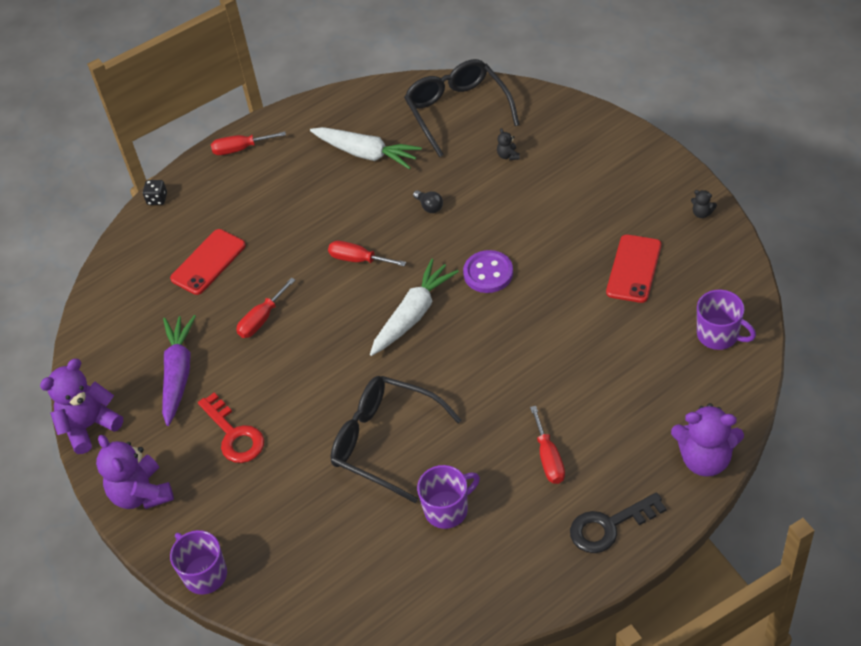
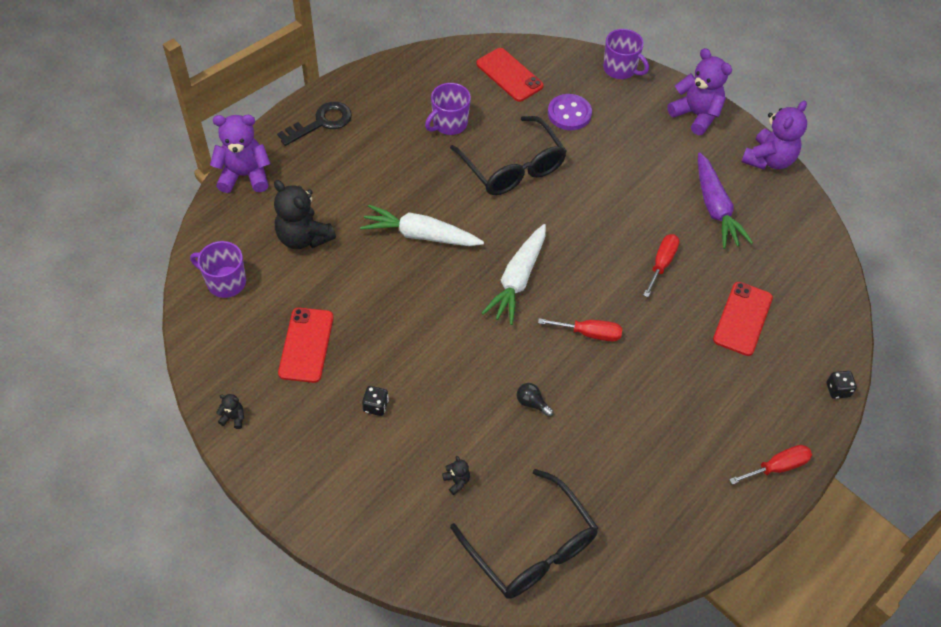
camera: 160 degrees right, 5 degrees up
red key [198,392,264,463] -> none
white carrot [310,127,422,169] -> white carrot moved to [360,205,484,246]
black glasses [331,376,461,503] -> black glasses turned 45 degrees clockwise [450,116,567,195]
purple button [463,250,513,293] -> purple button moved to [548,94,592,130]
red screwdriver [530,406,565,484] -> none
none -> black teddy bear [274,180,336,249]
none -> black dice [362,386,389,416]
none -> red phone [476,48,544,102]

